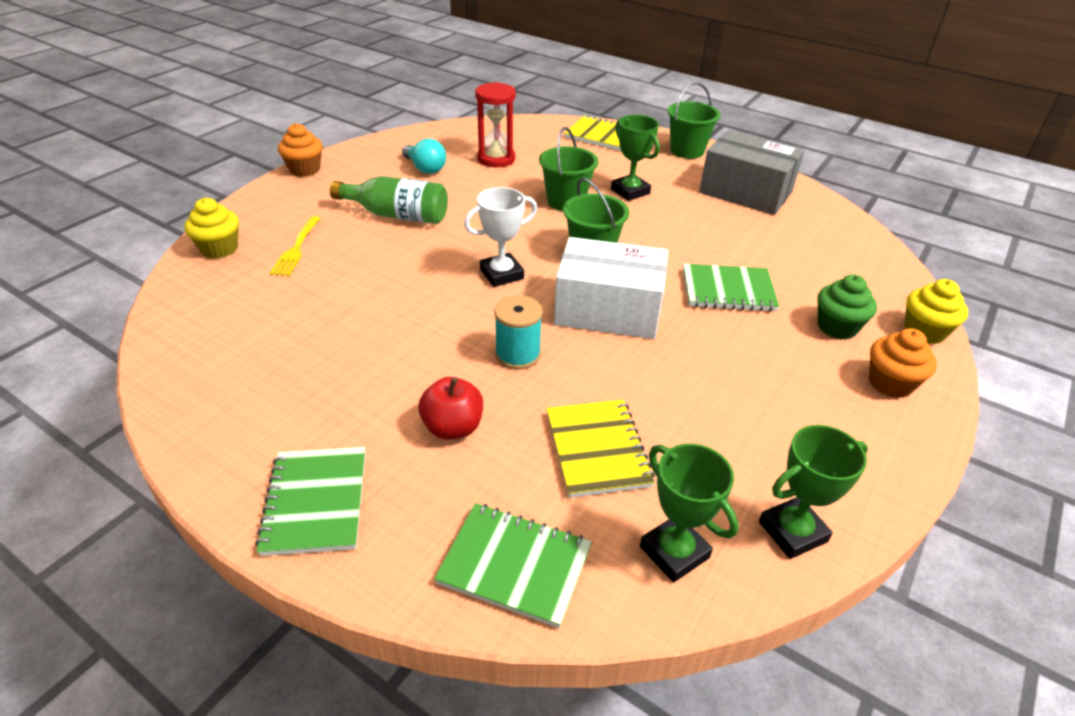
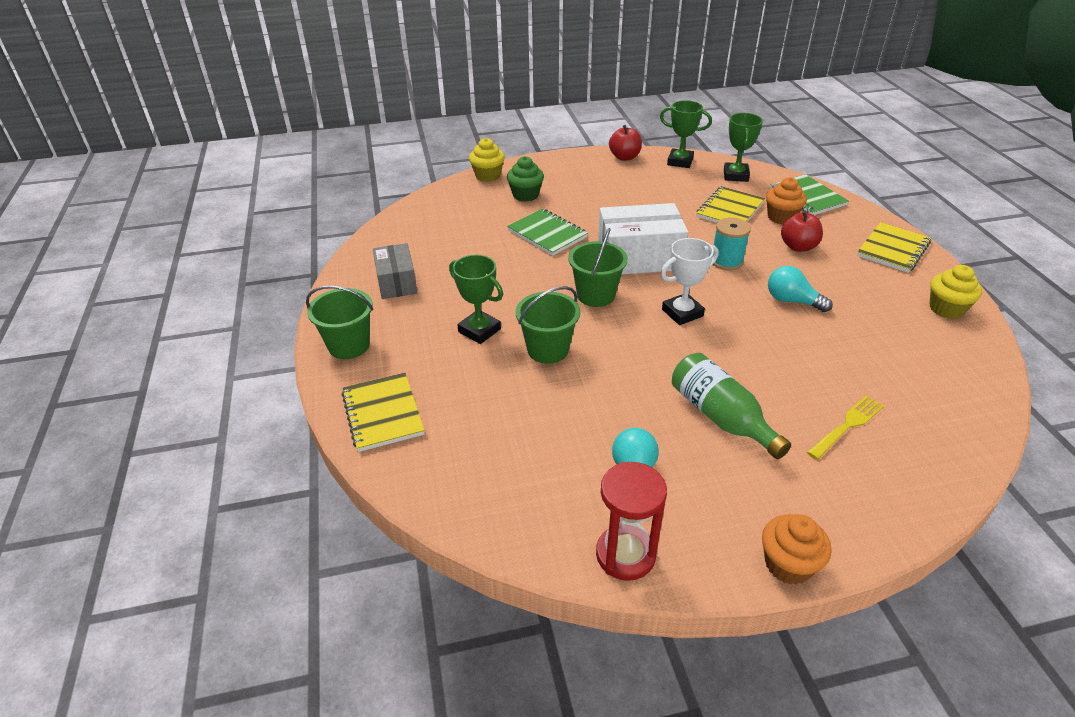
camera: 135 degrees left, 0 degrees up
yellow cupcake [184,198,239,258] -> yellow cupcake moved to [930,265,982,319]
green notebook [255,447,366,556] -> yellow notebook [857,222,931,273]
white trophy [464,187,537,287] -> white trophy turned 45 degrees counterclockwise [661,238,718,325]
red hourglass [475,82,516,167] -> red hourglass moved to [596,462,667,581]
white box [554,237,668,339] -> white box turned 60 degrees counterclockwise [598,203,688,274]
green trophy [611,115,660,201] -> green trophy turned 60 degrees counterclockwise [449,255,503,344]
grey box [699,130,804,215] -> grey box [373,243,417,299], size x0.62
orange cupcake [869,328,937,398] -> orange cupcake moved to [766,177,807,224]
none -> red apple [609,125,642,161]
none -> turquoise light bulb [768,266,833,312]

